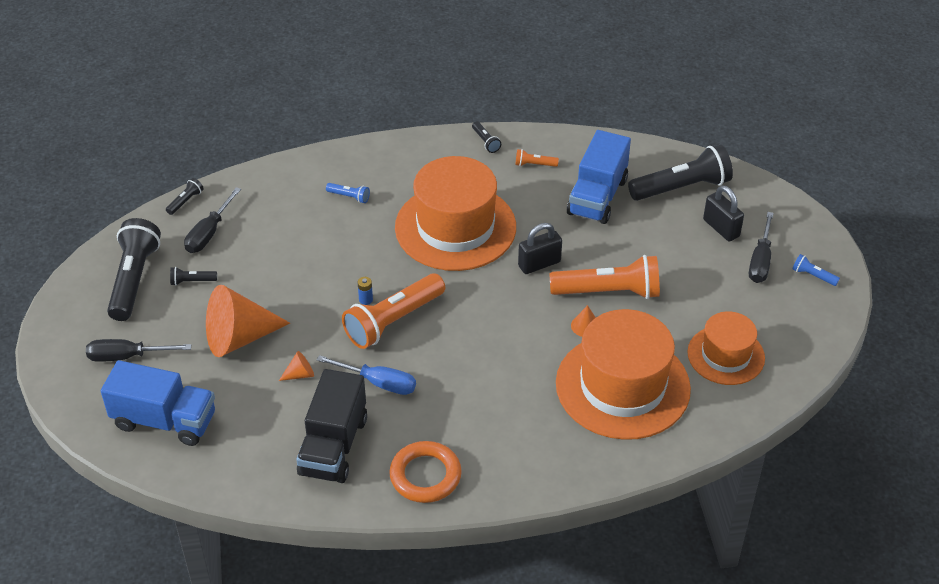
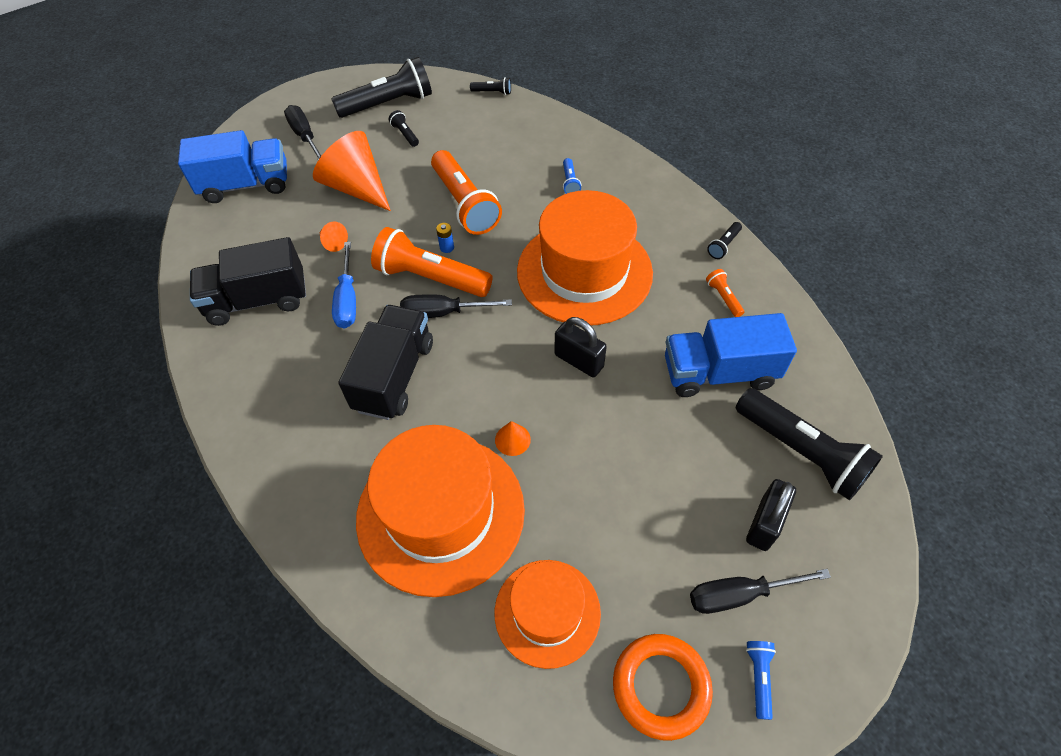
camera: 65 degrees right, 10 degrees up
blue truck [101,360,215,446] -> blue truck turned 90 degrees counterclockwise [178,130,287,203]
black screwdriver [184,187,241,253] -> black screwdriver moved to [400,294,512,318]
orange ring [389,441,462,503] -> orange ring moved to [613,634,713,741]
orange flashlight [549,255,660,299] -> orange flashlight moved to [431,150,502,235]
none -> black truck [338,305,433,420]

